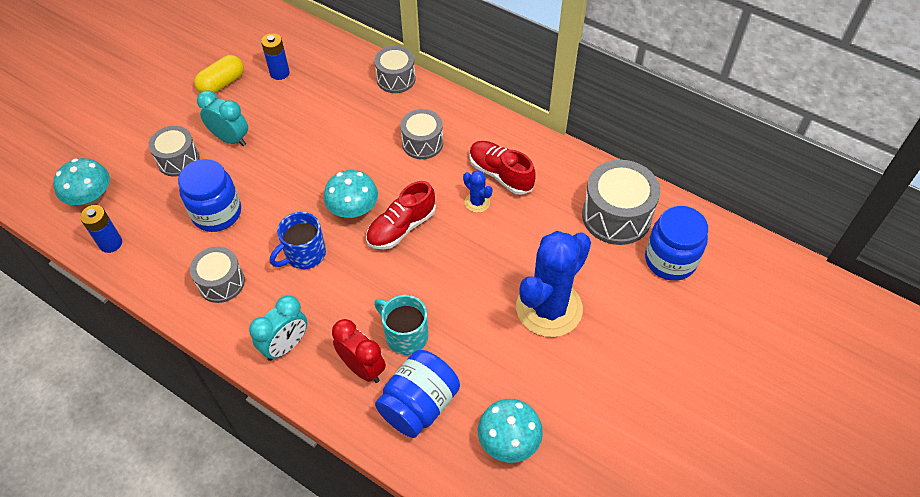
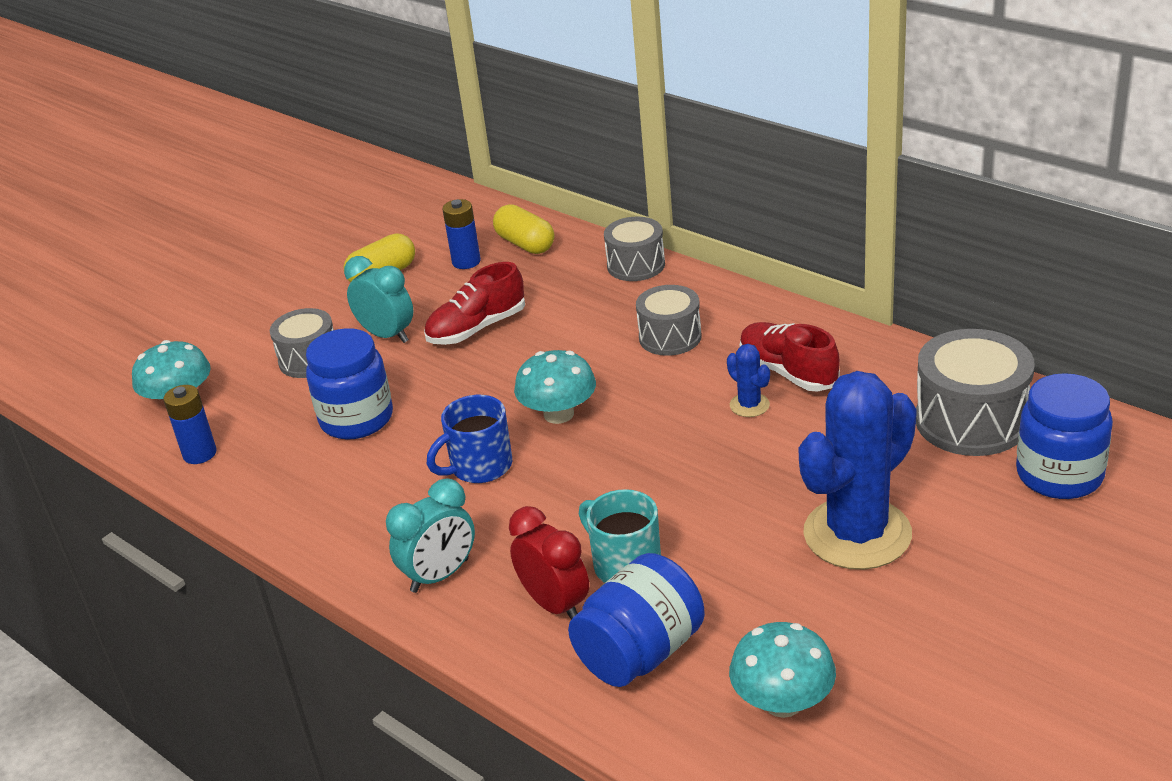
camera: 10 degrees right, 20 degrees down
grey drum [190,247,245,303] -> none
red shoe [366,181,436,250] -> red shoe moved to [424,262,525,345]
none -> yellow capsule [493,204,554,254]

